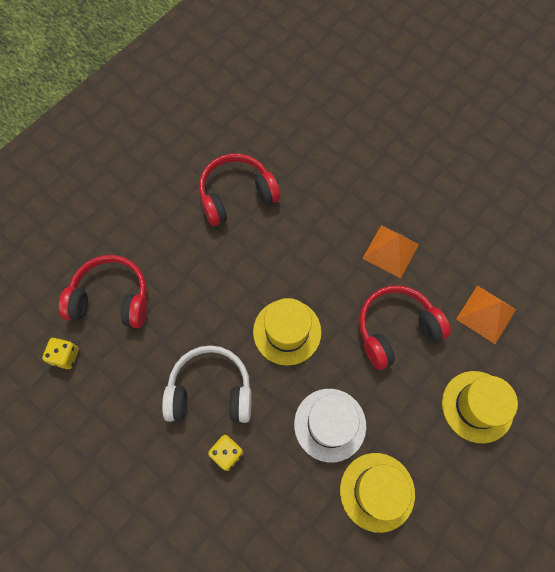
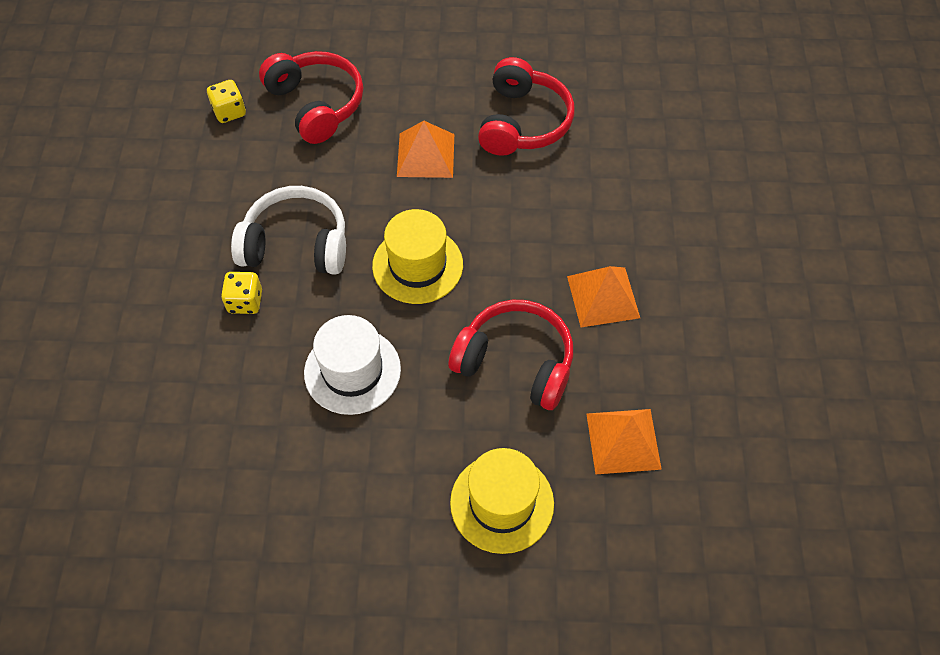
camera: 50 degrees right, 10 degrees down
white headphones [162,345,252,423] -> white headphones turned 45 degrees counterclockwise [231,186,346,275]
red headphones [199,154,281,226] -> red headphones turned 75 degrees clockwise [478,57,574,156]
yellow hat [340,453,415,533] -> none
none -> orange pyramid [397,121,454,178]

